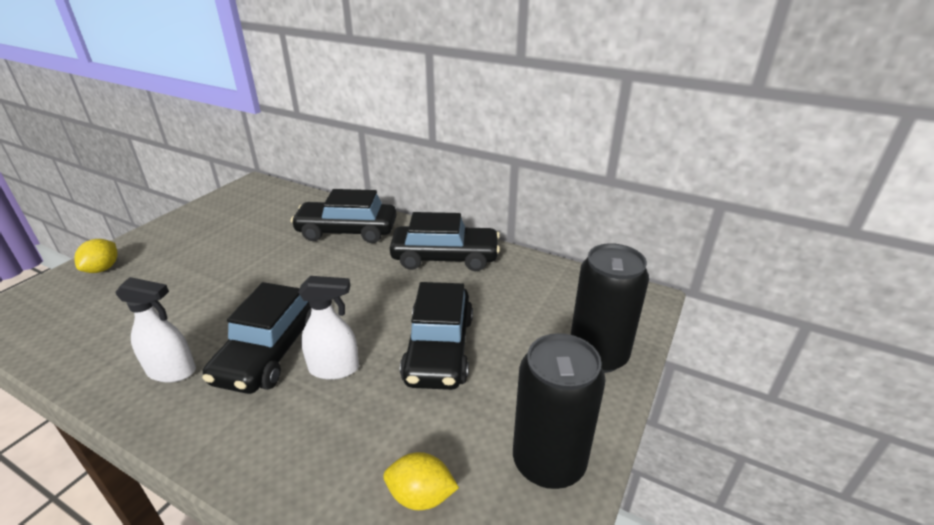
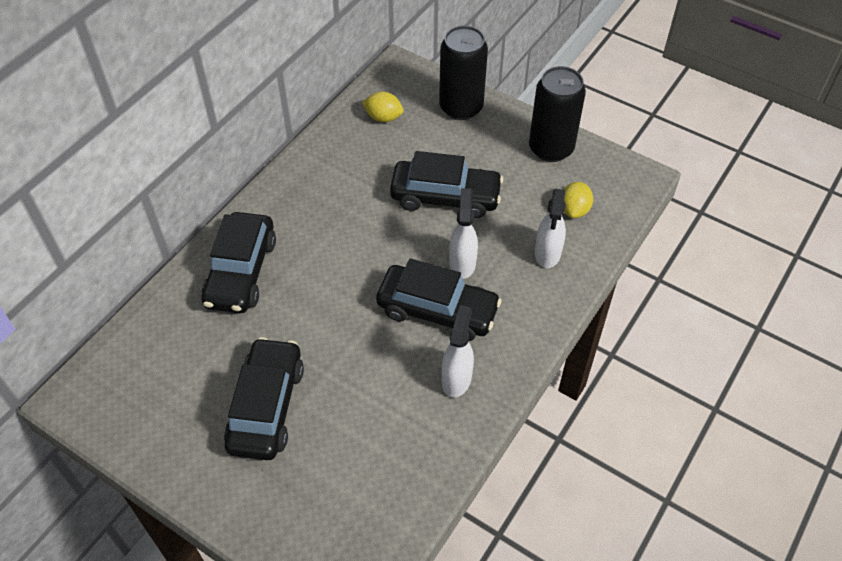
camera: 85 degrees left, 20 degrees up
yellow lemon [74,239,118,273] -> yellow lemon moved to [362,92,404,122]
black car [390,212,500,271] -> black car moved to [224,337,304,460]
none -> white spray bottle [535,189,566,268]

